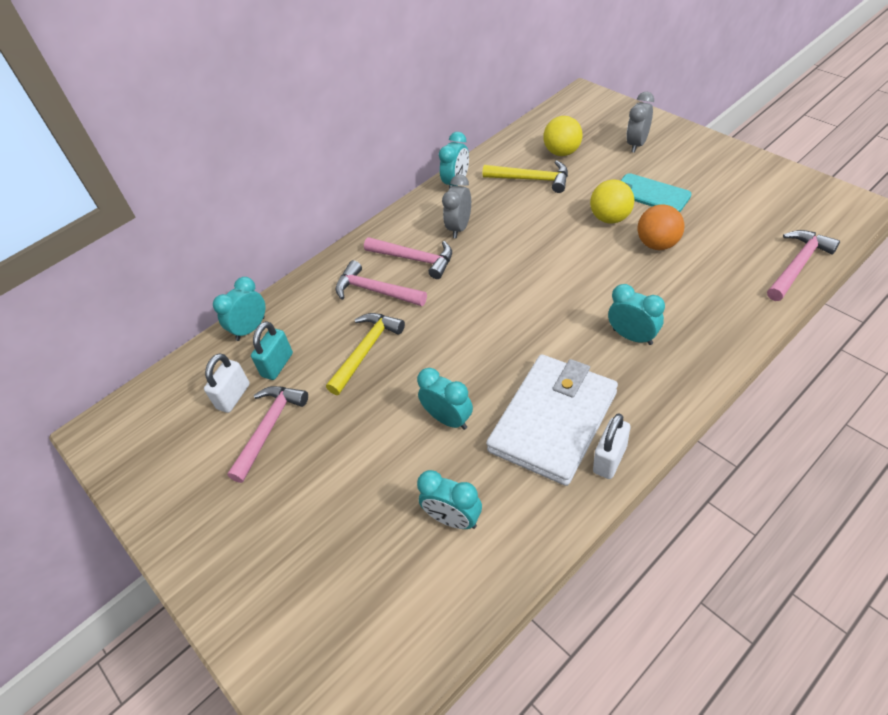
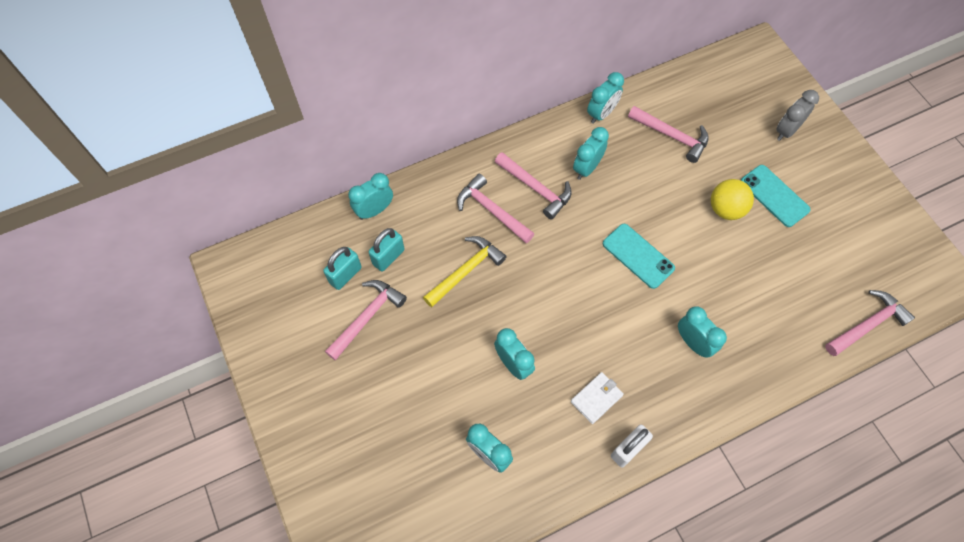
camera: 10 degrees right, 15 degrees up
white padlock [204,353,250,413] -> turquoise padlock [323,247,362,290]
grey clock [442,175,471,238] -> turquoise clock [573,127,609,180]
yellow hammer [483,160,568,193] -> pink hammer [628,106,709,163]
white wallet [486,354,618,486] -> white wallet [571,372,624,424], size x0.42
yellow ball [544,116,583,156] -> none
orange ball [638,205,685,250] -> none
none -> turquoise phone [603,224,675,289]

